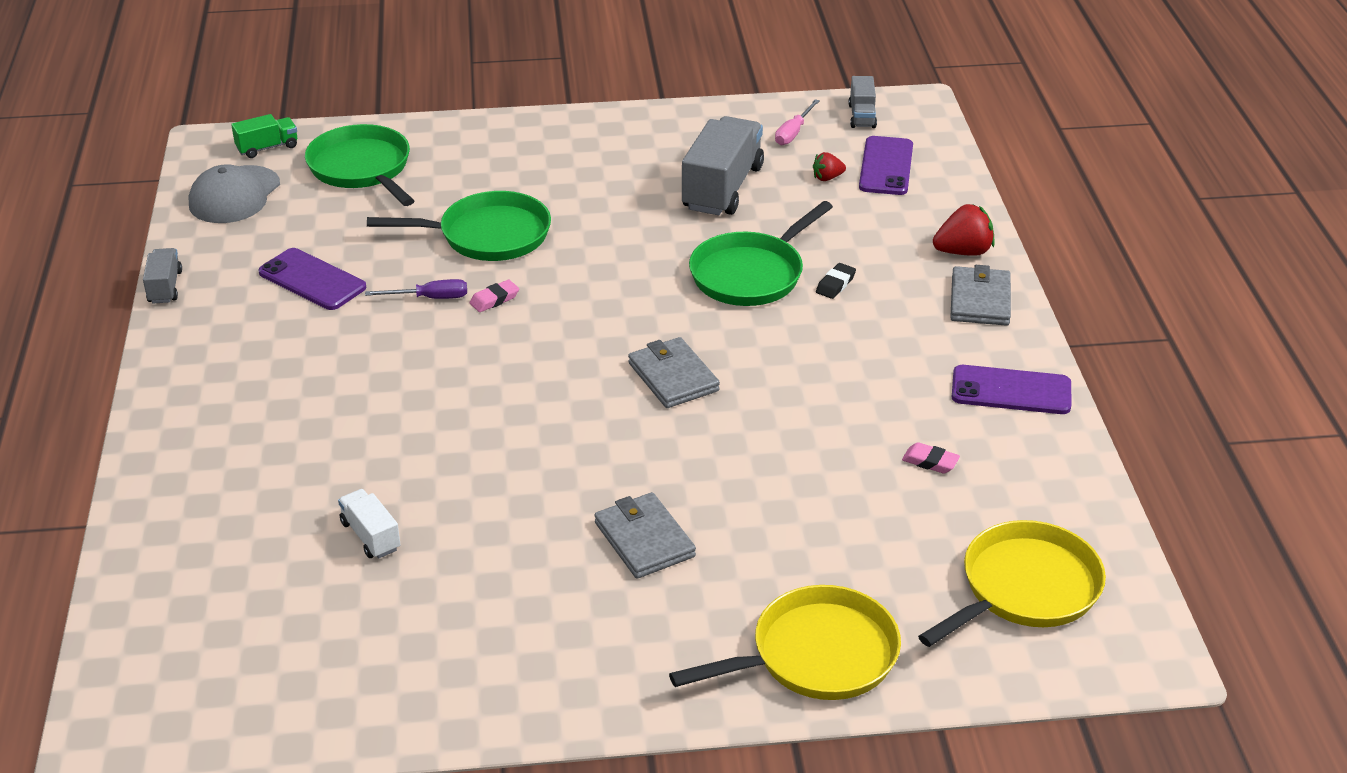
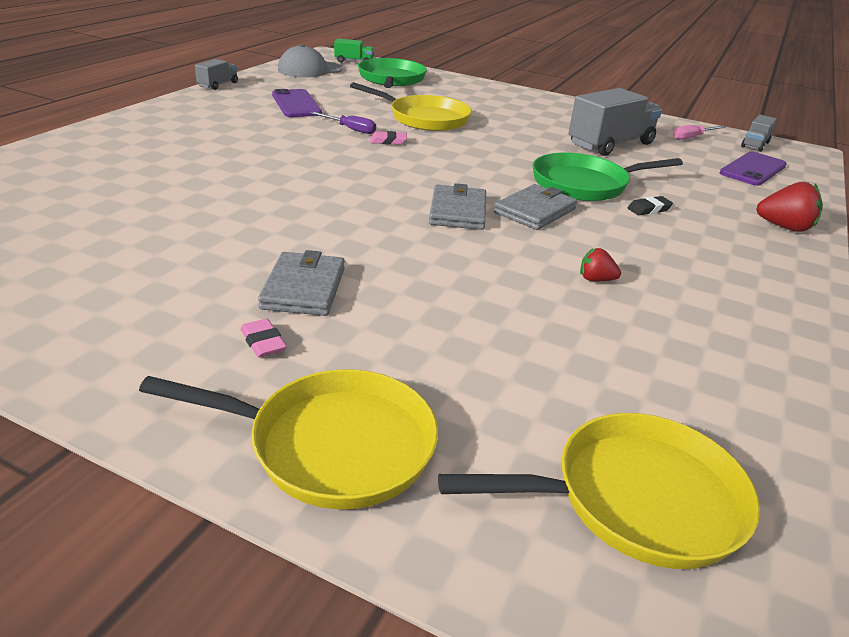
camera: 30 degrees right, 5 degrees down
white truck [338,489,401,559] -> none
green pan [367,191,551,261] -> yellow pan [350,82,472,131]
red strawberry [813,152,846,181] -> red strawberry moved to [580,248,621,281]
pink eraser [902,442,960,474] -> pink eraser moved to [240,319,287,358]
grey wallet [950,265,1011,326] -> grey wallet moved to [494,184,577,230]
purple phone [952,365,1071,414] -> none

